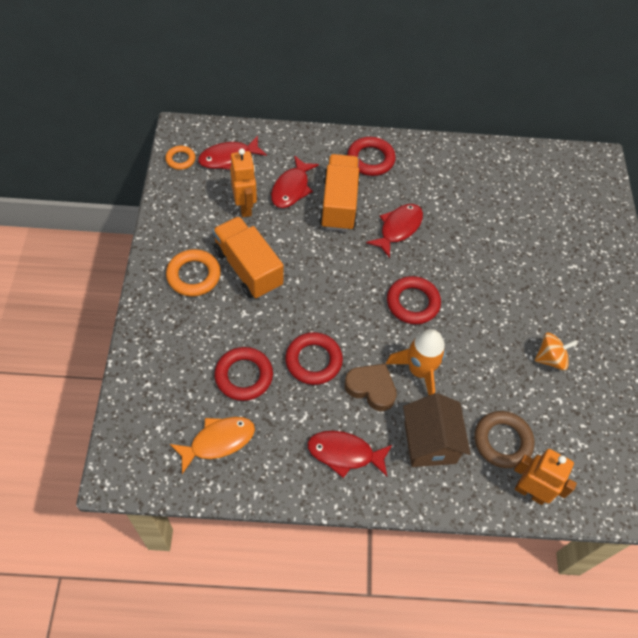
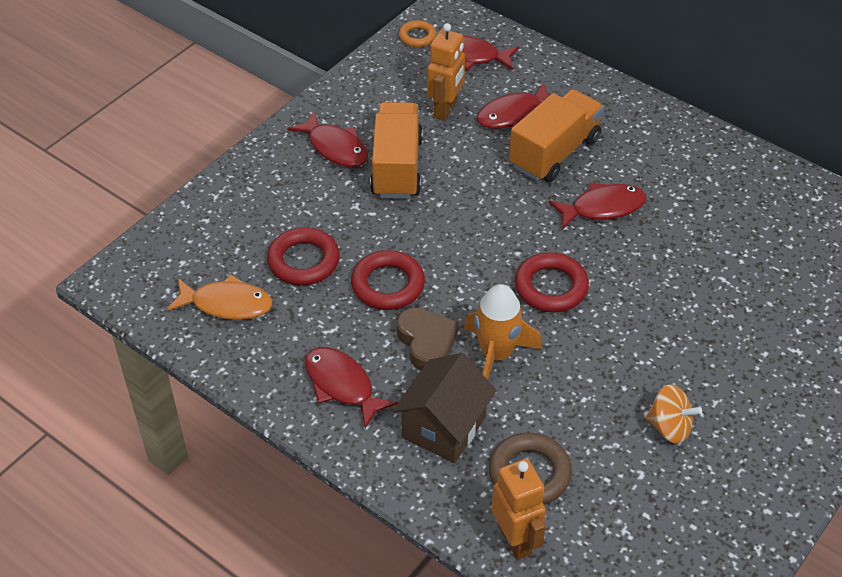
camera: 40 degrees right, 10 degrees down
orange ring [166,249,221,296] -> red fish [287,111,368,167]
red ring [347,137,396,176] -> none

